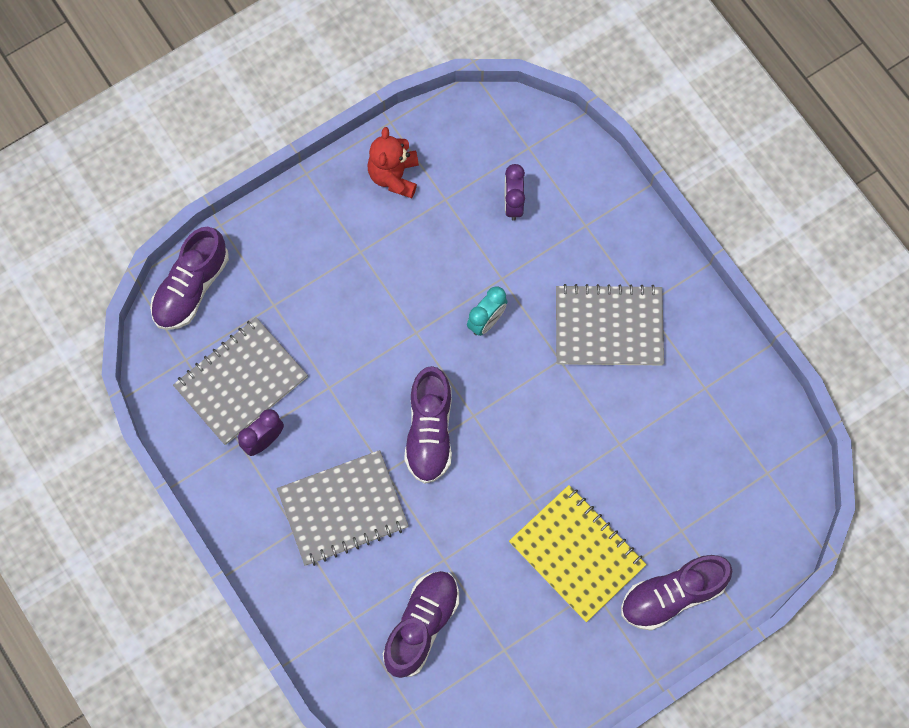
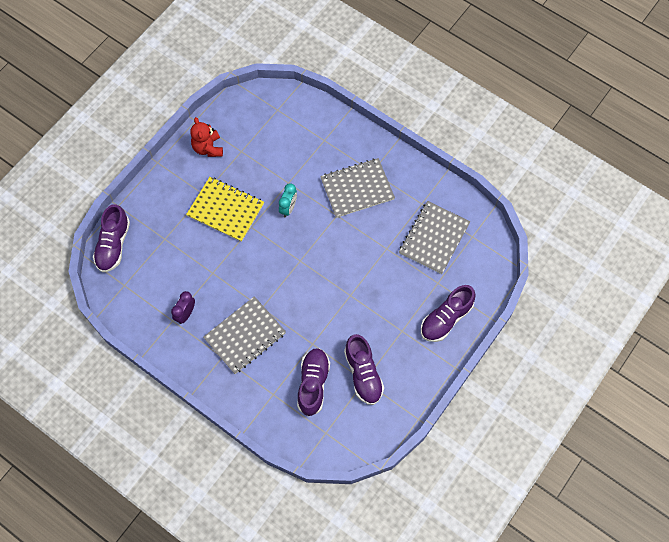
camera: 20 degrees left, 5 degrees down
grey notebook [173,317,308,445] -> grey notebook moved to [399,201,470,274]
purple shoe [404,366,452,484] -> purple shoe moved to [344,334,384,405]
purple clock [505,164,525,221] -> none
yellow notebook [509,485,647,622] -> yellow notebook moved to [186,177,264,242]

